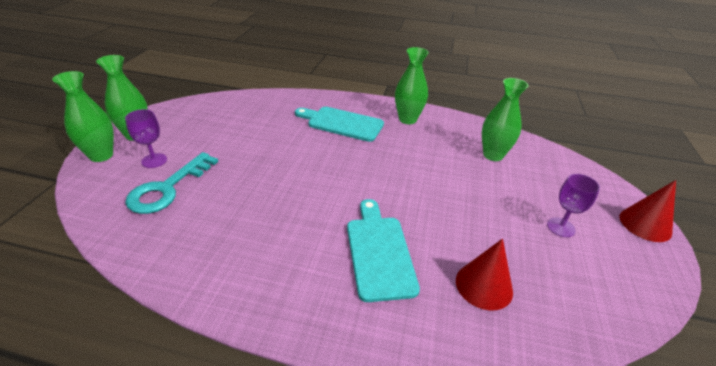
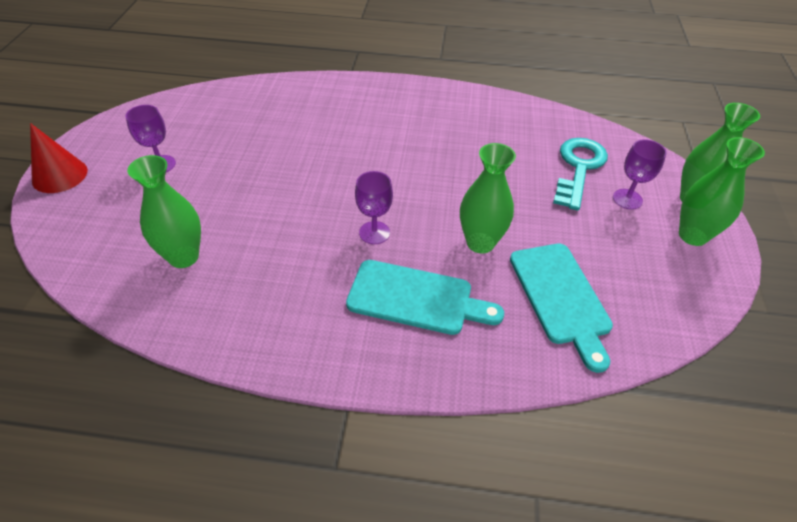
camera: 175 degrees right, 10 degrees up
turquoise cutting board [347,199,420,302] -> turquoise cutting board moved to [510,244,613,373]
green vase [395,47,429,124] -> green vase moved to [460,143,516,253]
red cone [456,239,513,310] -> none
none -> purple goblet [355,171,393,244]

